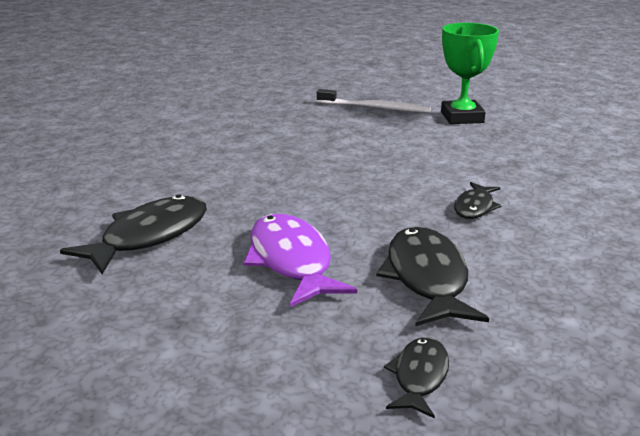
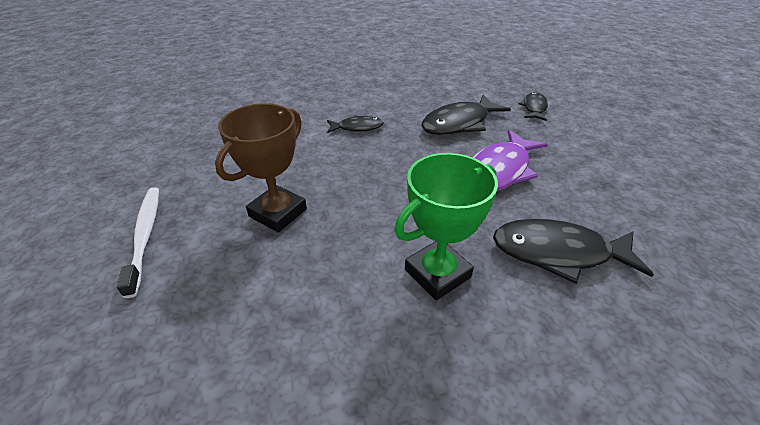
camera: 120 degrees left, 15 degrees up
black fish [384,337,449,419] -> black fish turned 120 degrees clockwise [518,92,548,121]
green trophy [441,23,499,124] -> green trophy moved to [394,153,498,300]
none -> brown trophy [215,103,307,233]

